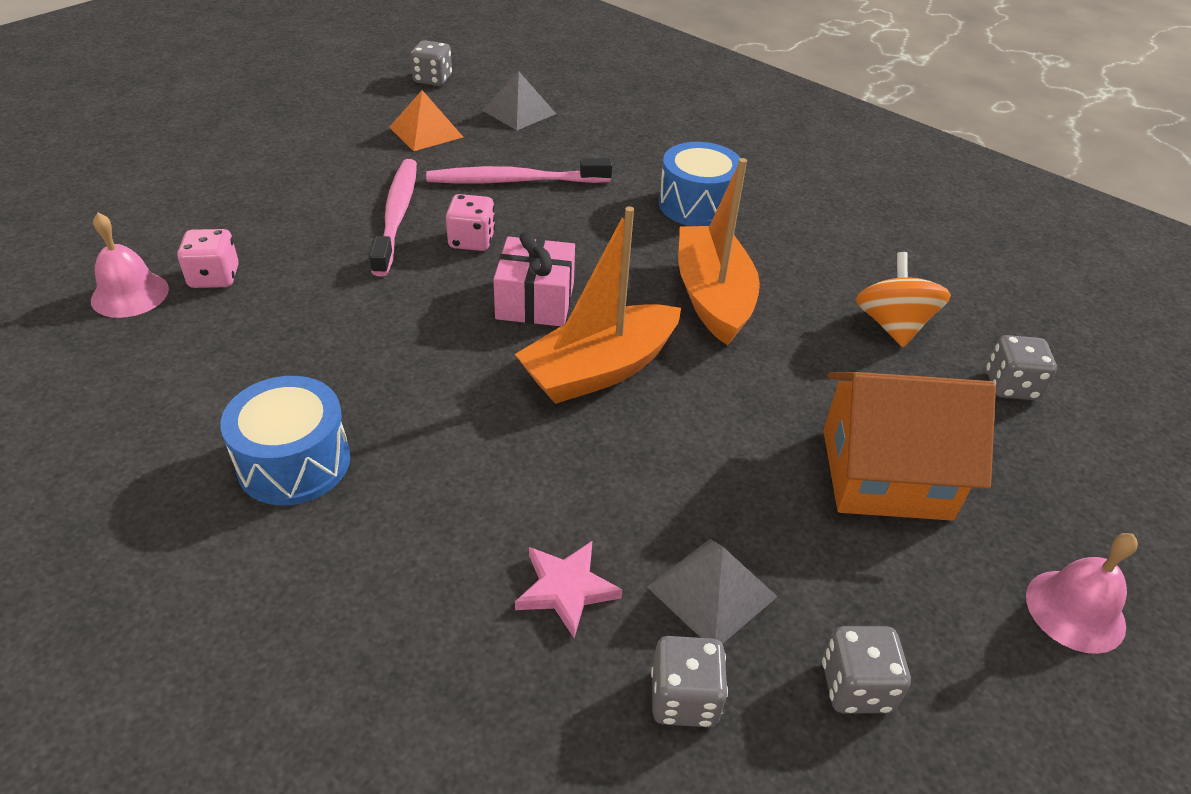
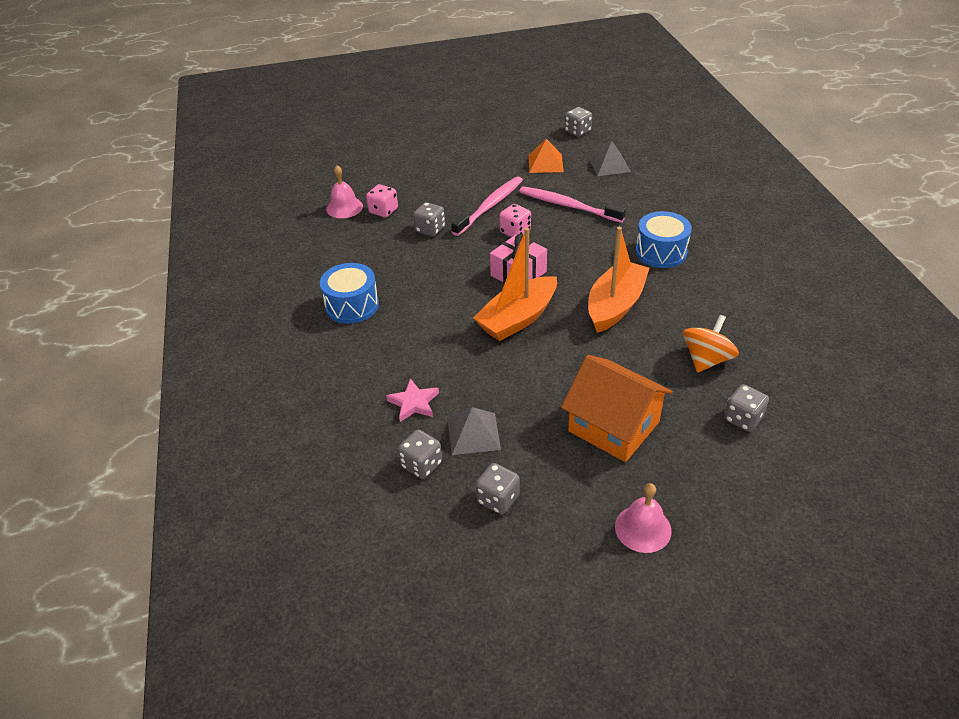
camera: 40 degrees right, 0 degrees up
orange boat [515,206,681,404] -> orange boat turned 45 degrees counterclockwise [473,228,557,341]
none -> grey dice [413,202,445,237]

